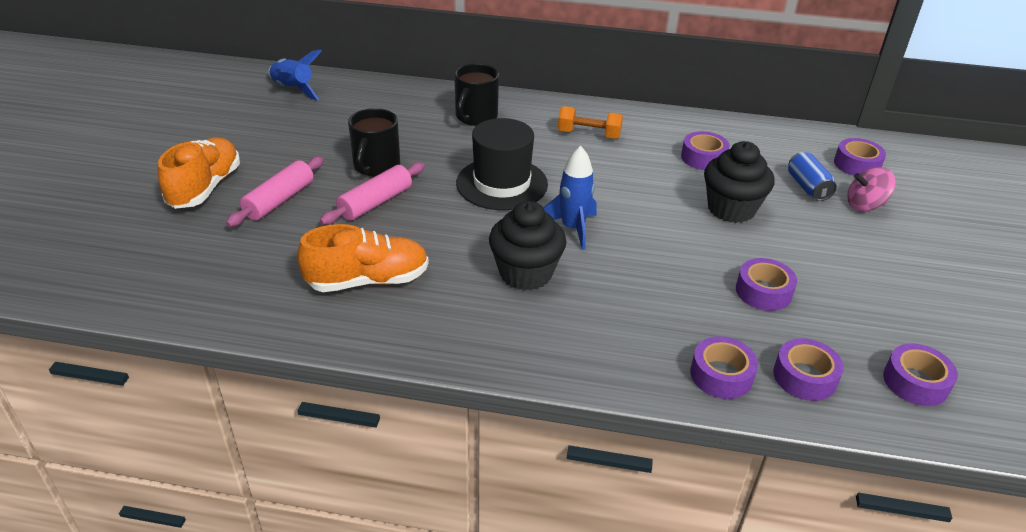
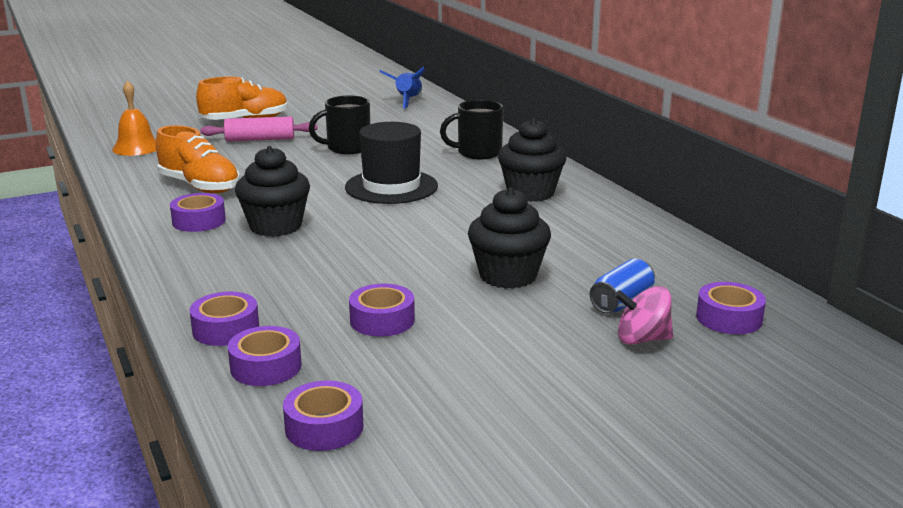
camera: 55 degrees right, 15 degrees down
pink rolling pin [320,162,425,225] -> none
blue rocket [543,146,596,250] -> none
orange dumbbell [558,106,623,139] -> black cupcake [498,118,566,202]
purple tape [681,131,730,170] -> purple tape moved to [170,193,226,232]
pink spinning top [847,167,896,211] -> pink spinning top turned 45 degrees counterclockwise [615,286,673,345]
none -> orange bell [112,80,156,156]

